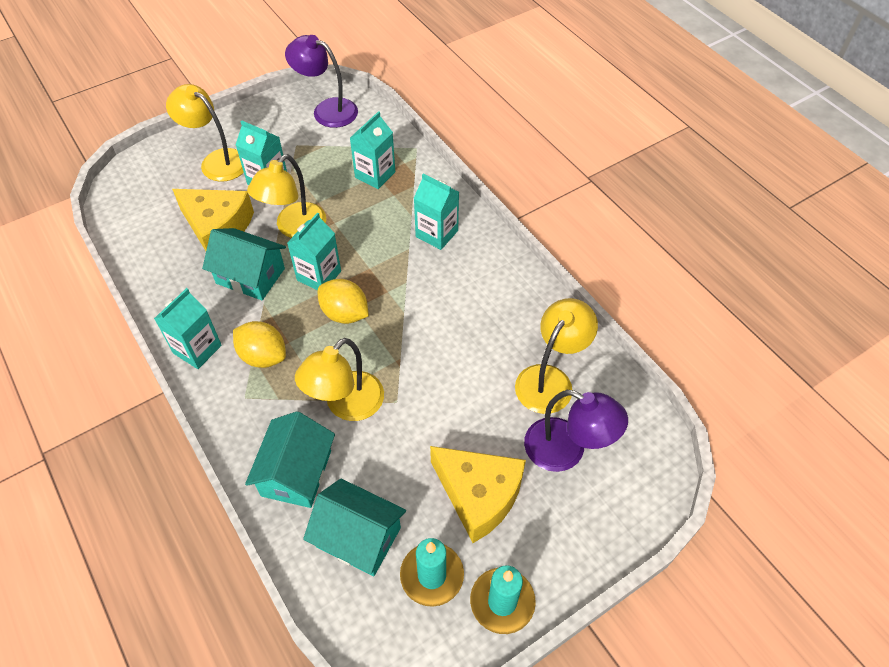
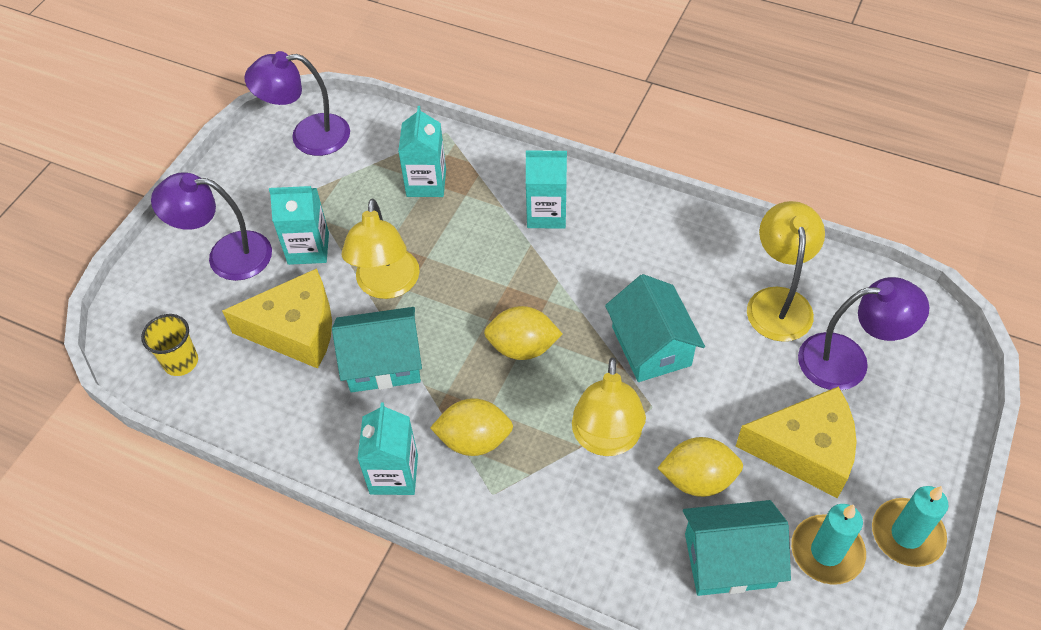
camera: 30 degrees left, 0 degrees up
yellow lamp [166,84,244,182] -> purple lamp [151,172,272,281]
turquoise house [245,411,335,508] -> turquoise house moved to [605,274,705,382]
turquoise carton [287,213,341,291] -> none
none -> yellow cup [141,314,198,376]
none -> yellow lemon [658,437,743,497]

